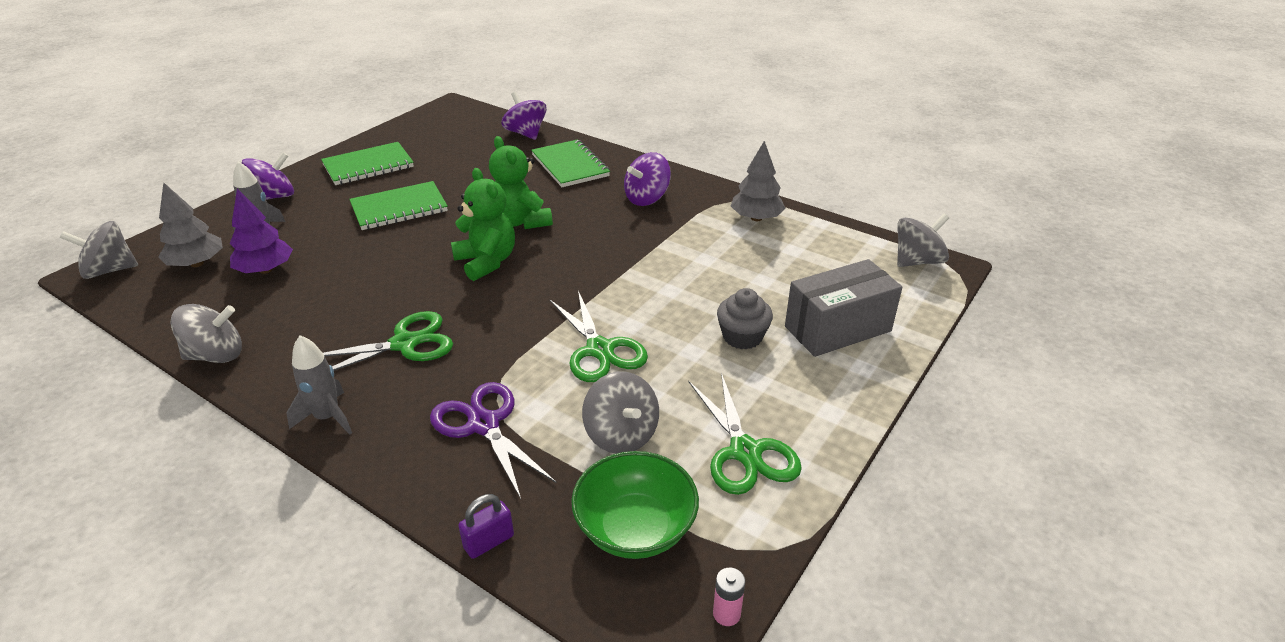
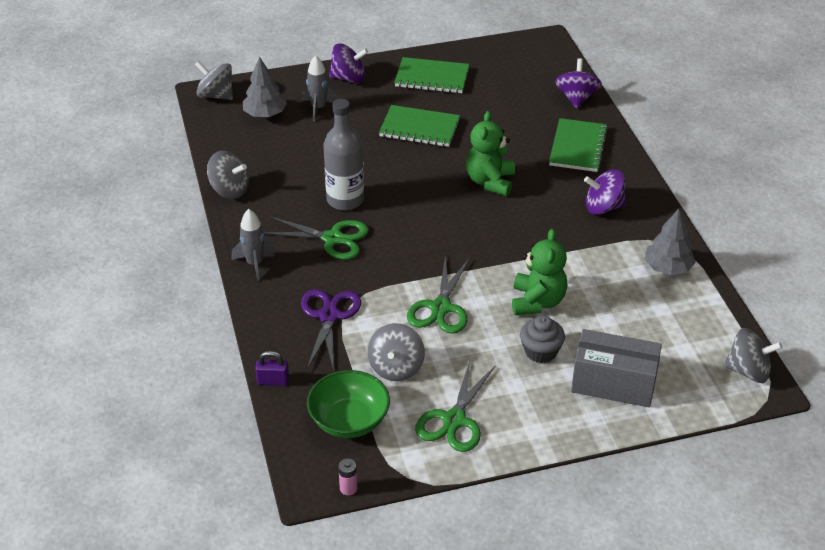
camera: 40 degrees right, 5 degrees up
purple tree [230,188,293,274] -> none
green teddy bear [451,168,515,281] -> green teddy bear moved to [512,229,568,315]
none -> grey bottle [324,99,364,211]

